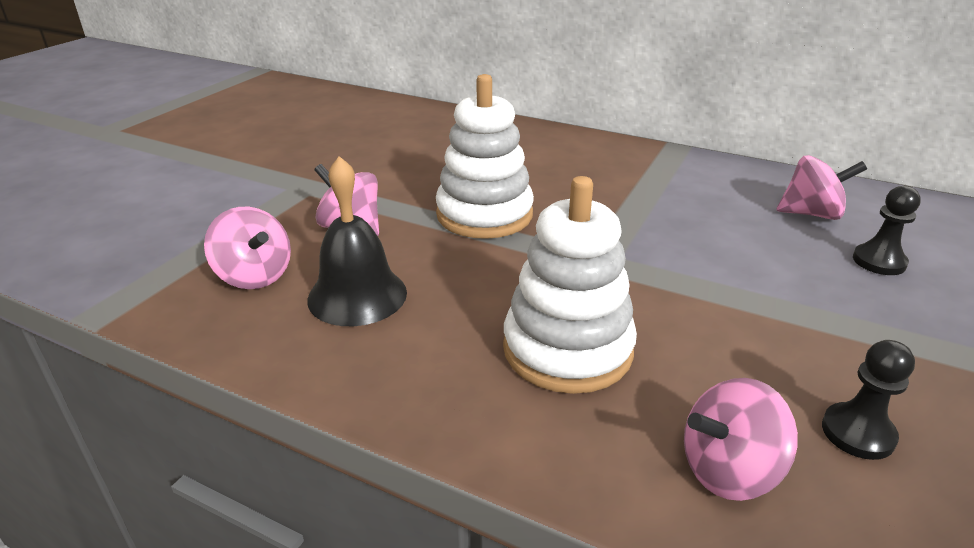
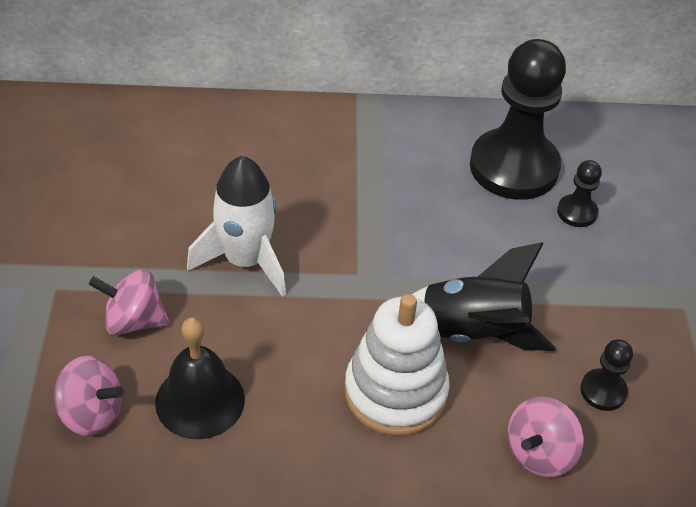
camera: 30 degrees left, 15 degrees up
white stacking toy [436,74,534,239] -> white rocket [187,156,286,297]
pink spinning top [776,155,867,220] -> black pawn [470,39,566,200]
none -> black rocket [411,242,556,351]

